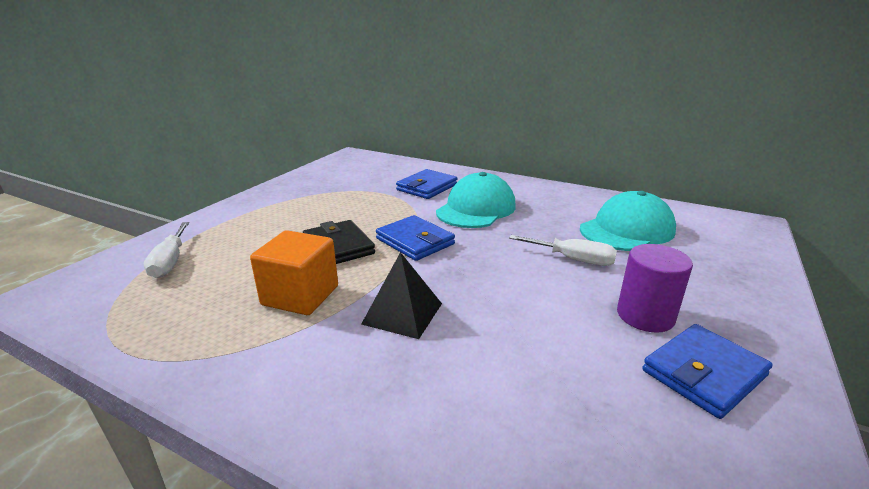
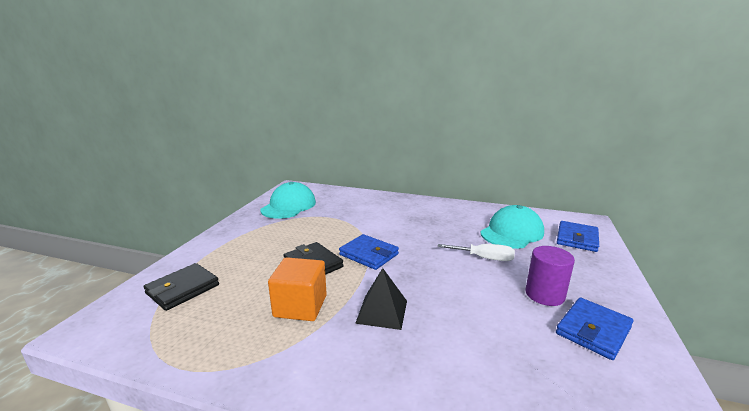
camera: 10 degrees left, 5 degrees down
white screwdriver [144,222,189,278] -> black wallet [143,263,219,311]
blue wallet [396,169,458,199] -> blue wallet moved to [557,221,599,252]
turquoise cap [436,172,516,228] -> turquoise cap moved to [260,182,316,219]

